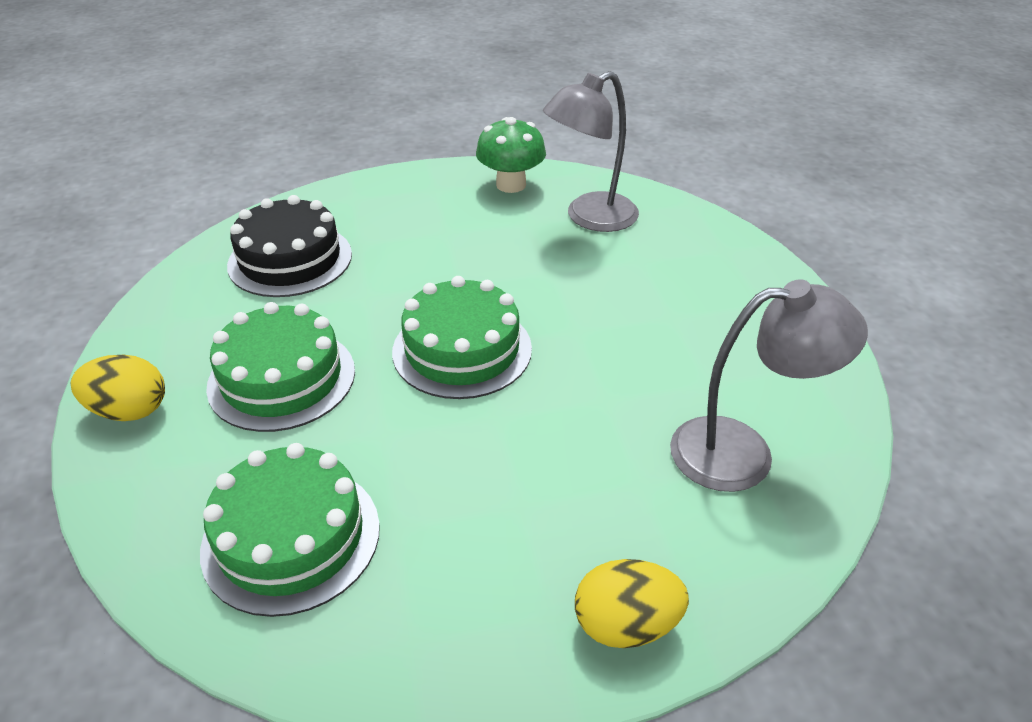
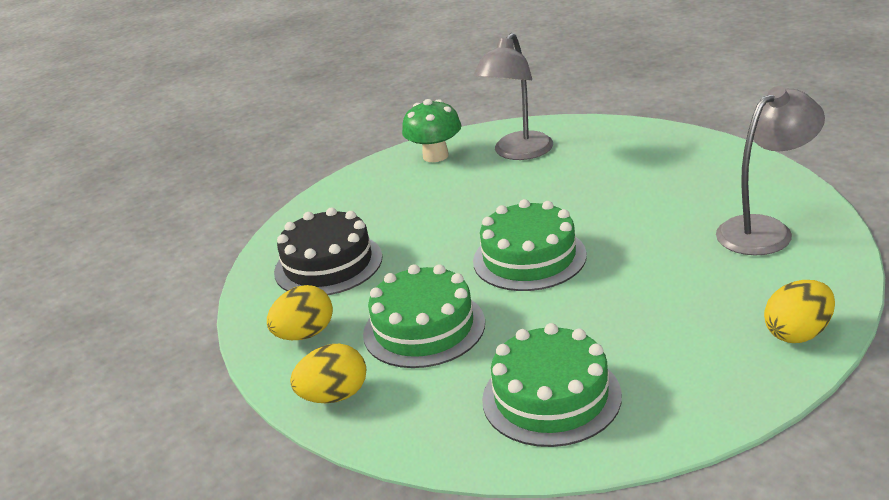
camera: 25 degrees left, 10 degrees down
none -> yellow egg [267,285,333,340]

